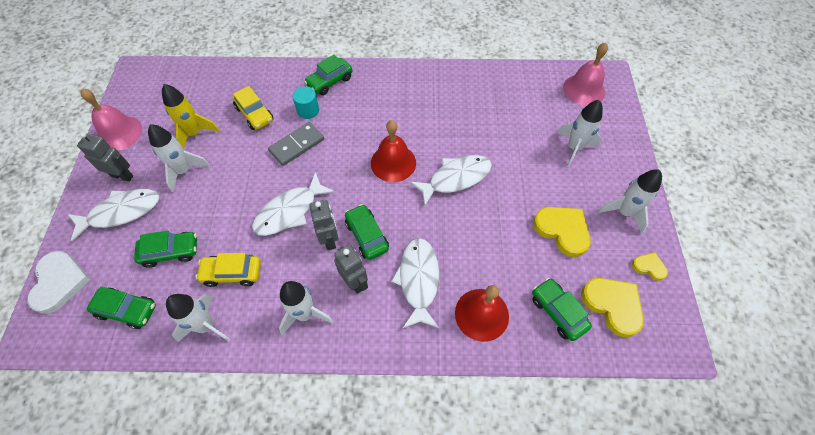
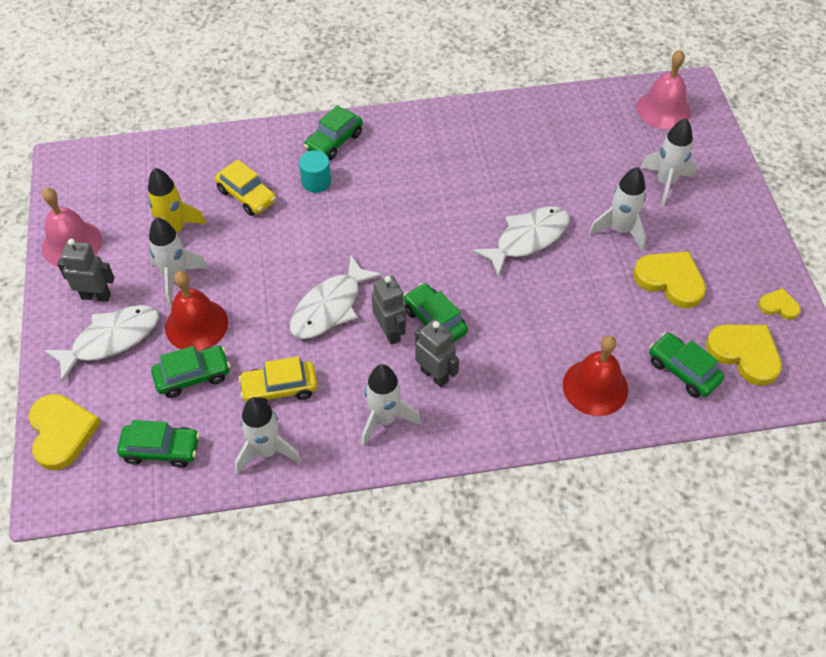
camera: 10 degrees left, 5 degrees down
white heart [27,251,91,314] -> yellow heart [29,394,101,470]
grey domino [268,122,324,166] -> none
red bell [371,120,416,182] -> red bell moved to [165,271,228,351]
white fish [391,238,439,329] -> none
white rocket [598,169,662,234] -> white rocket moved to [589,167,646,251]

